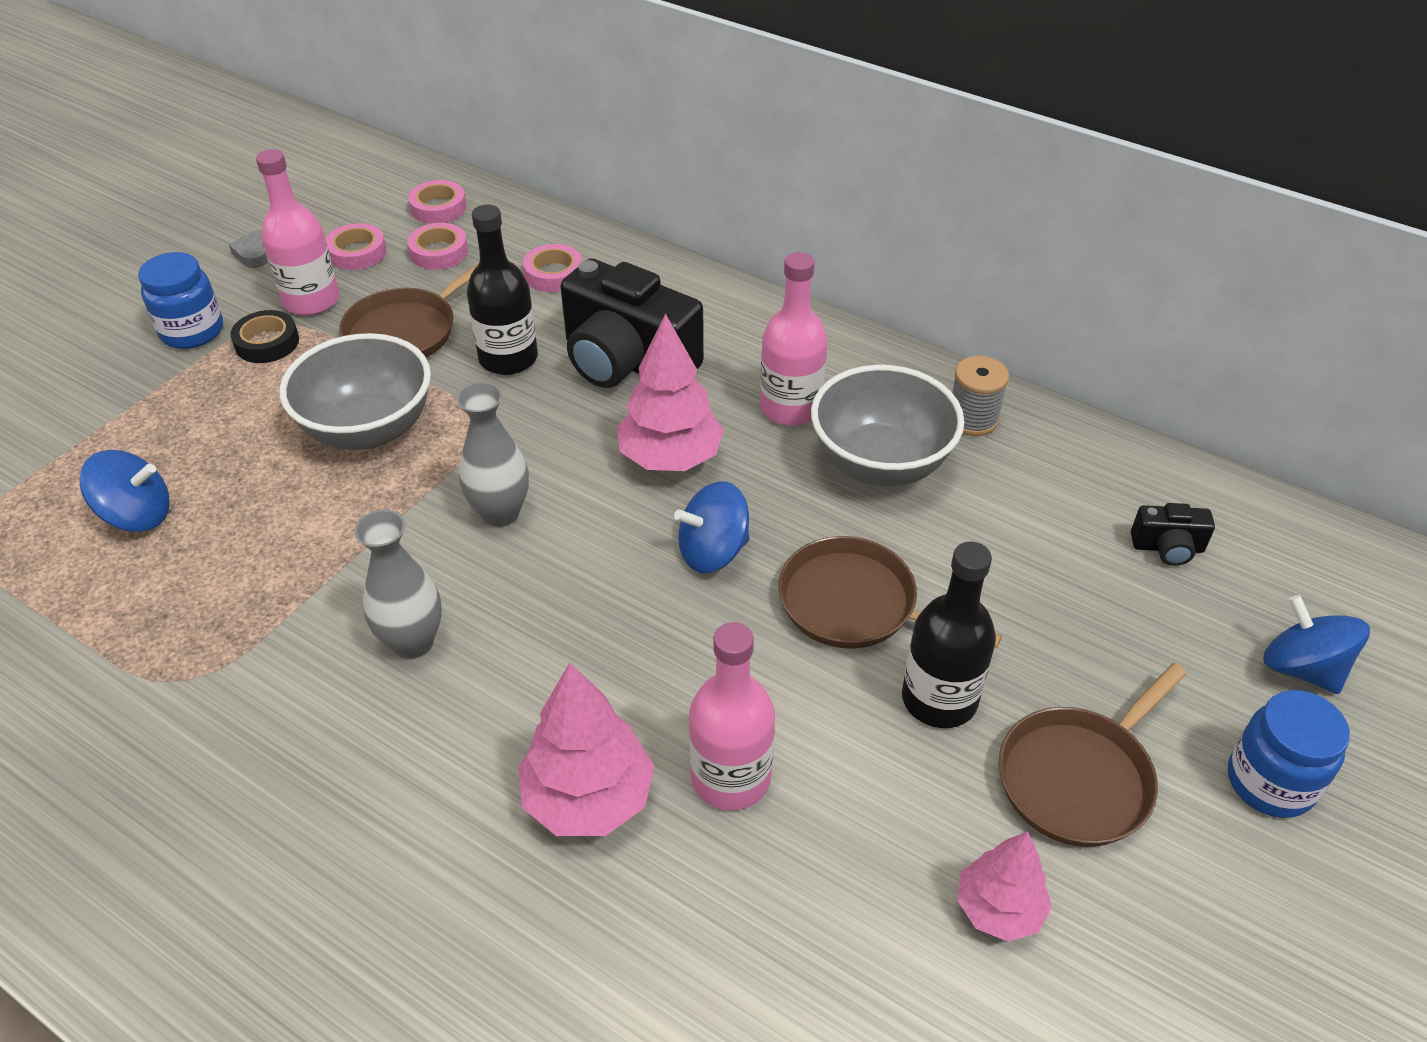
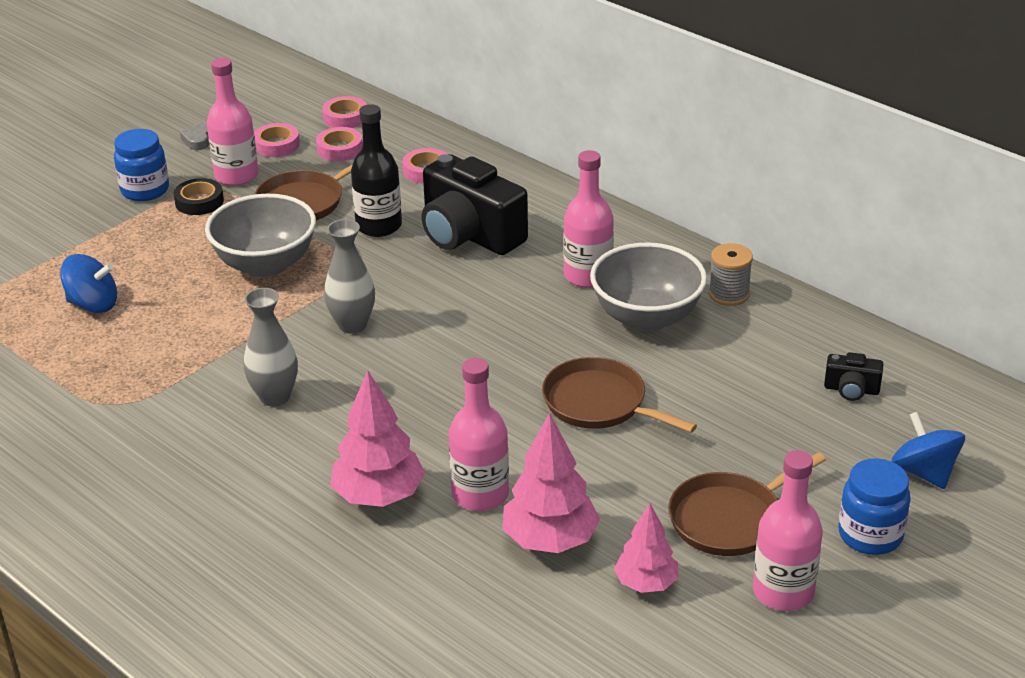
camera: 10 degrees right, 10 degrees down
pink tree [617,314,724,471] -> pink tree moved to [502,413,600,553]
blue spinning top [674,481,750,573] -> none
black bottle [902,541,996,728] -> none
none -> pink bottle [753,450,823,611]

